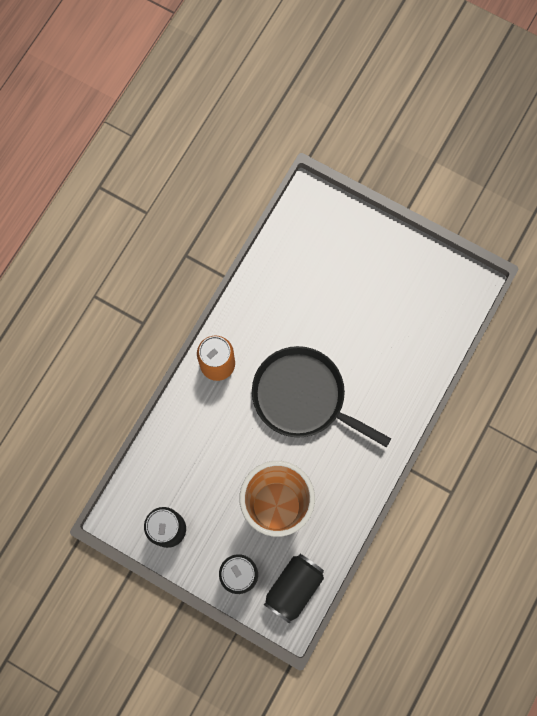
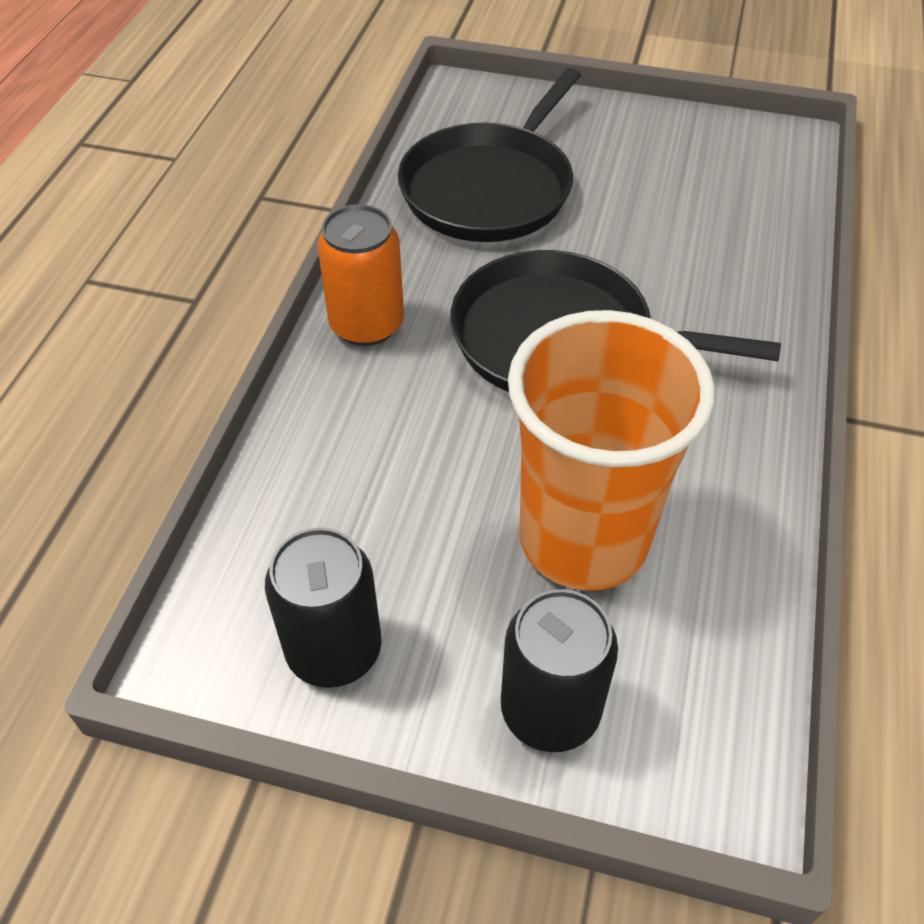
camera: 15 degrees left, 25 degrees down
black can [264,554,324,624] -> none
none -> black pan [398,68,581,242]

